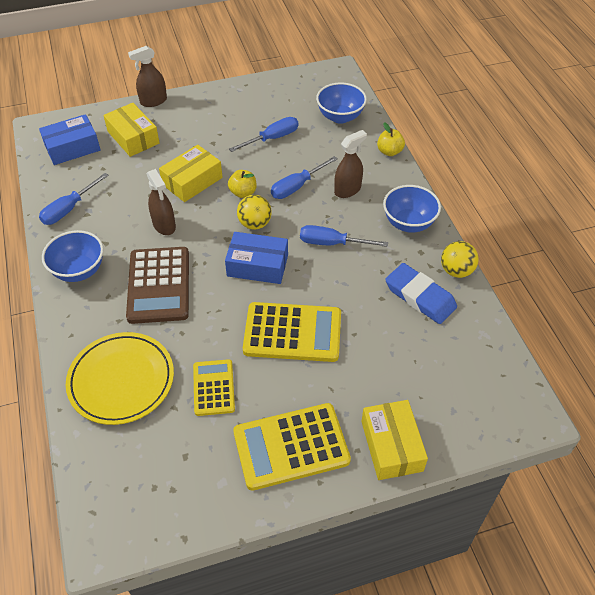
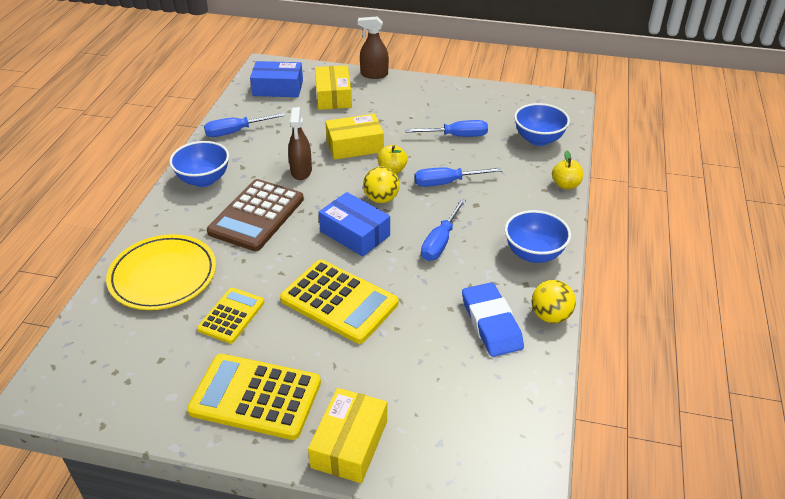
camera: 30 degrees right, 10 degrees down
blue screwdriver [300,225,388,247] -> blue screwdriver turned 105 degrees counterclockwise [421,199,466,261]
brown spray bottle [334,130,367,198] -> none

